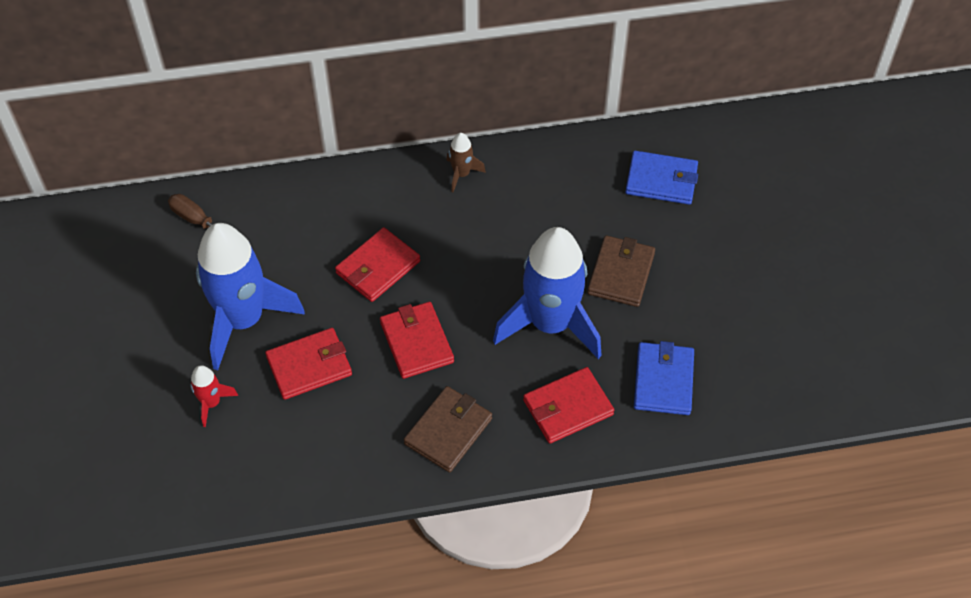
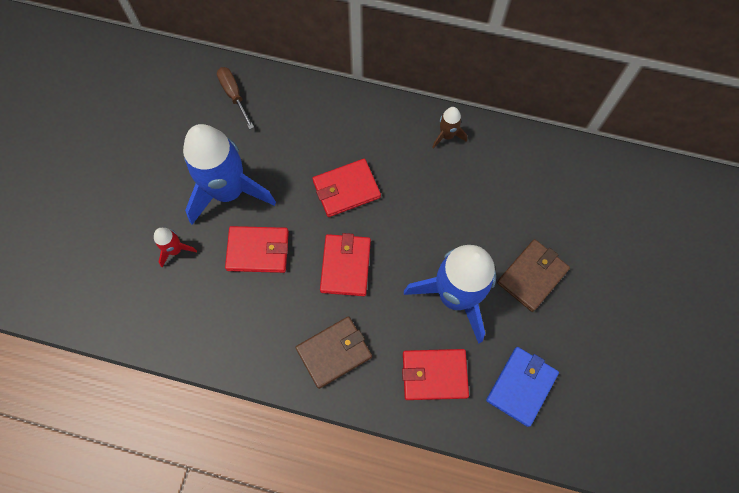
camera: 25 degrees right, 15 degrees up
blue wallet [625,151,698,205] -> none

